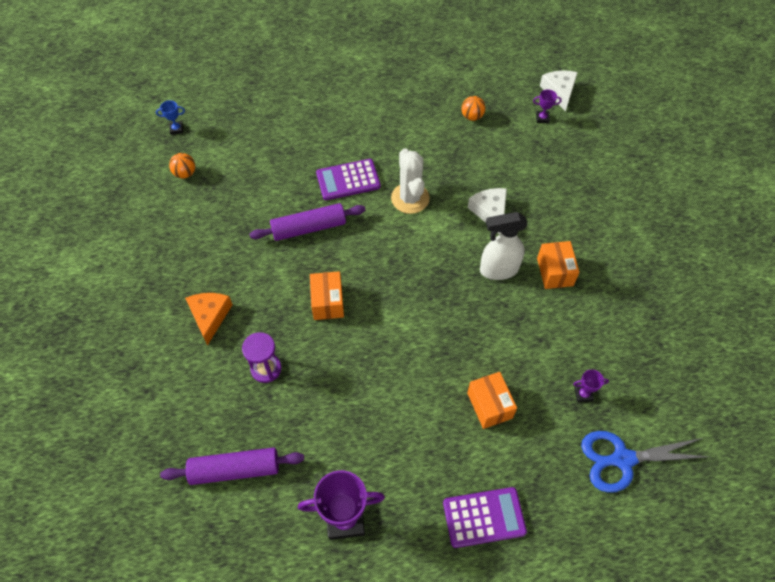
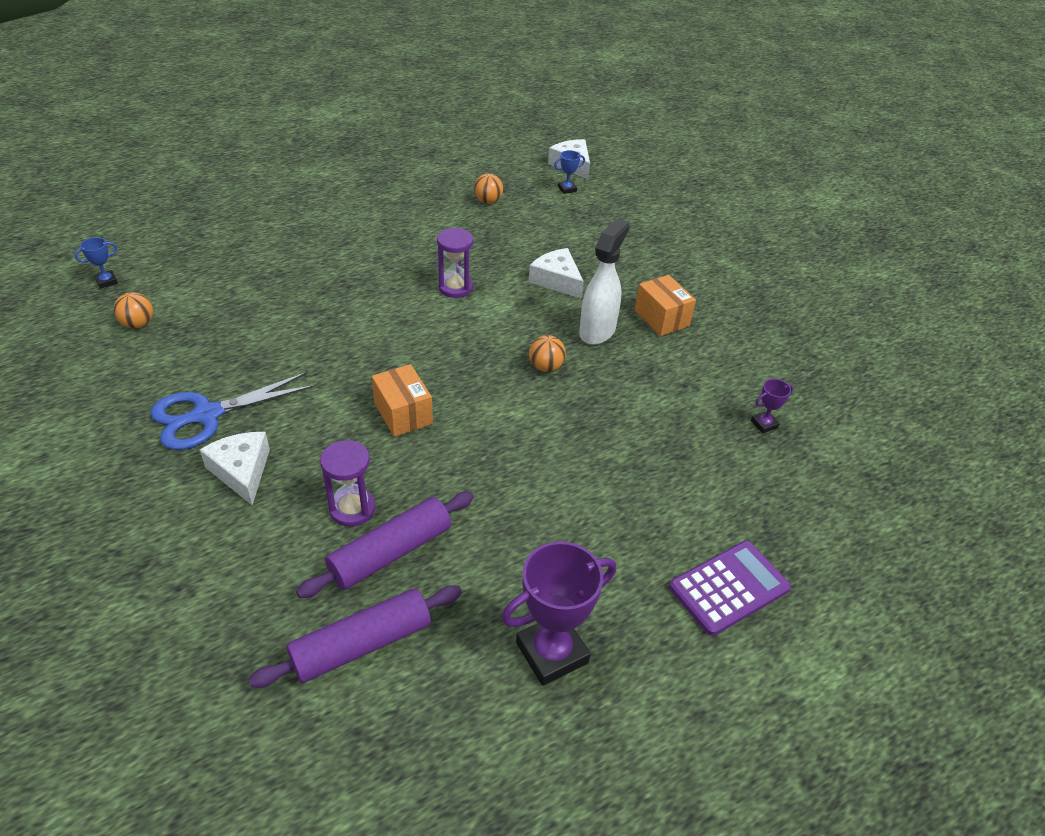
camera: 25 degrees left, 15 degrees down
orange cheese [185,293,232,346] -> white cheese [200,432,270,505]
purple rolling pin [249,203,365,241] -> purple rolling pin moved to [296,492,474,598]
purple calculator [316,159,381,200] -> none
white cactus [391,148,430,214] -> purple hourglass [437,228,473,298]
orange box [467,372,517,429] -> none
white spray bottle [480,212,528,280] -> white spray bottle turned 150 degrees clockwise [579,218,630,345]
purple trophy [533,90,562,123] -> blue trophy [554,150,585,194]
blue scissors [581,431,709,493] -> blue scissors moved to [150,372,316,450]
none -> orange ball [529,335,566,372]

